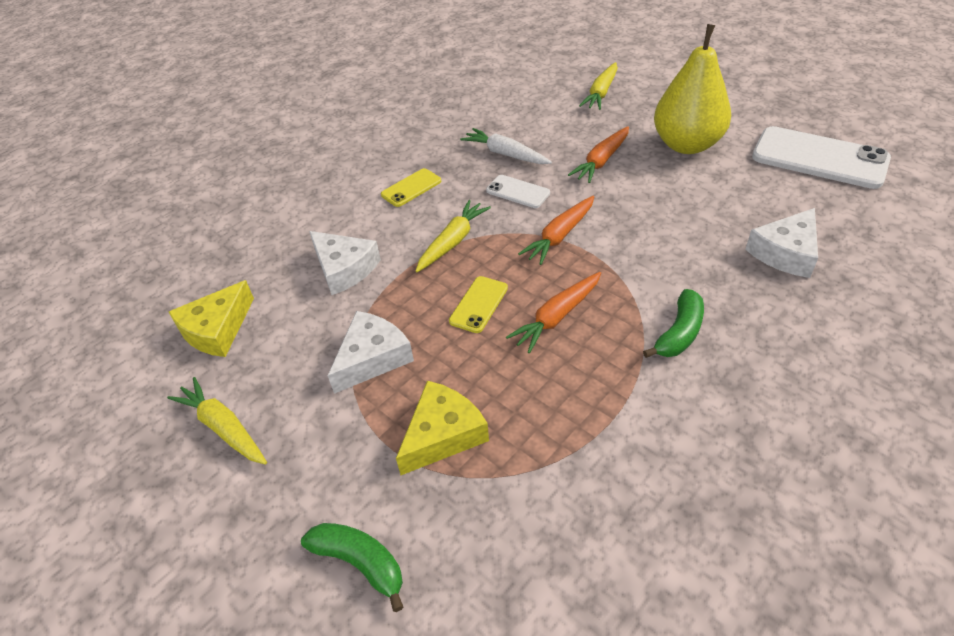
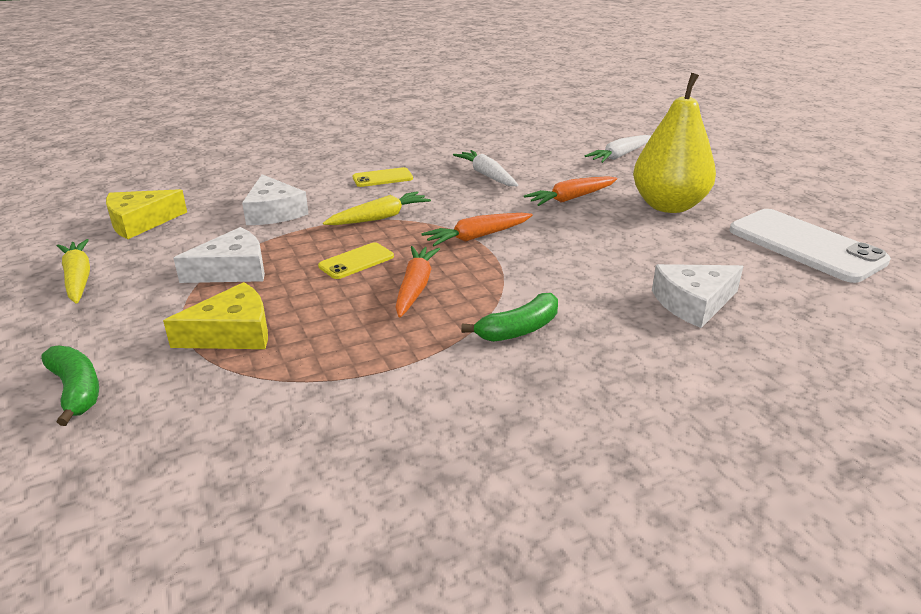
camera: 20 degrees right, 15 degrees down
white phone [486,175,550,208] -> none
orange carrot [506,272,601,354] -> orange carrot turned 120 degrees clockwise [395,246,440,318]
yellow carrot [579,62,618,110] -> white carrot [585,135,651,163]

